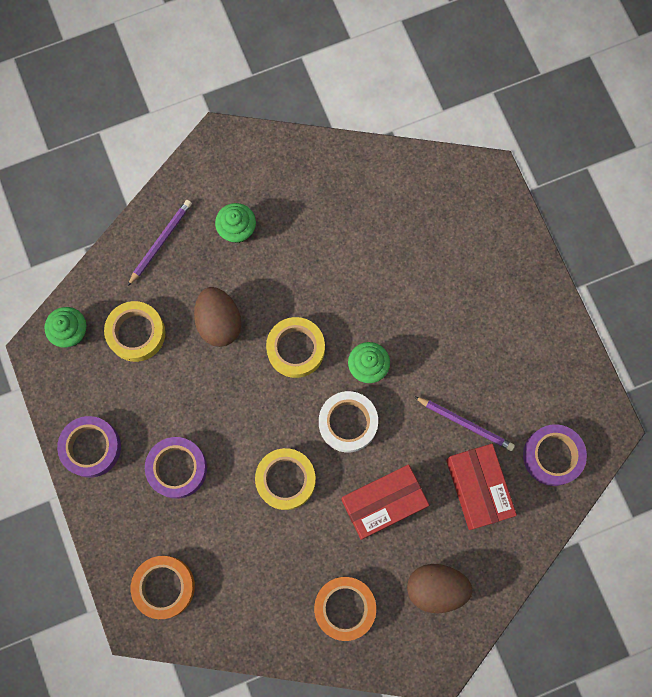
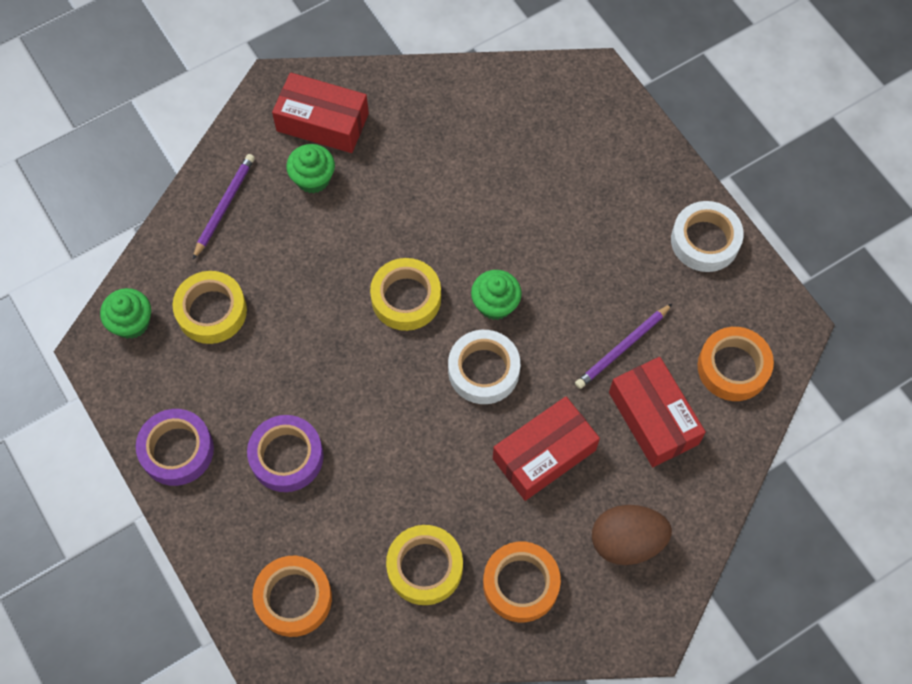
camera: 10 degrees left, 10 degrees down
brown egg [194,287,241,347] -> none
yellow tape [255,448,316,510] -> yellow tape moved to [386,525,463,605]
purple pencil [414,396,515,451] -> purple pencil turned 120 degrees clockwise [575,303,673,389]
purple tape [523,424,587,486] -> orange tape [697,327,774,401]
none -> red box [272,73,369,153]
none -> white tape [671,201,744,272]

